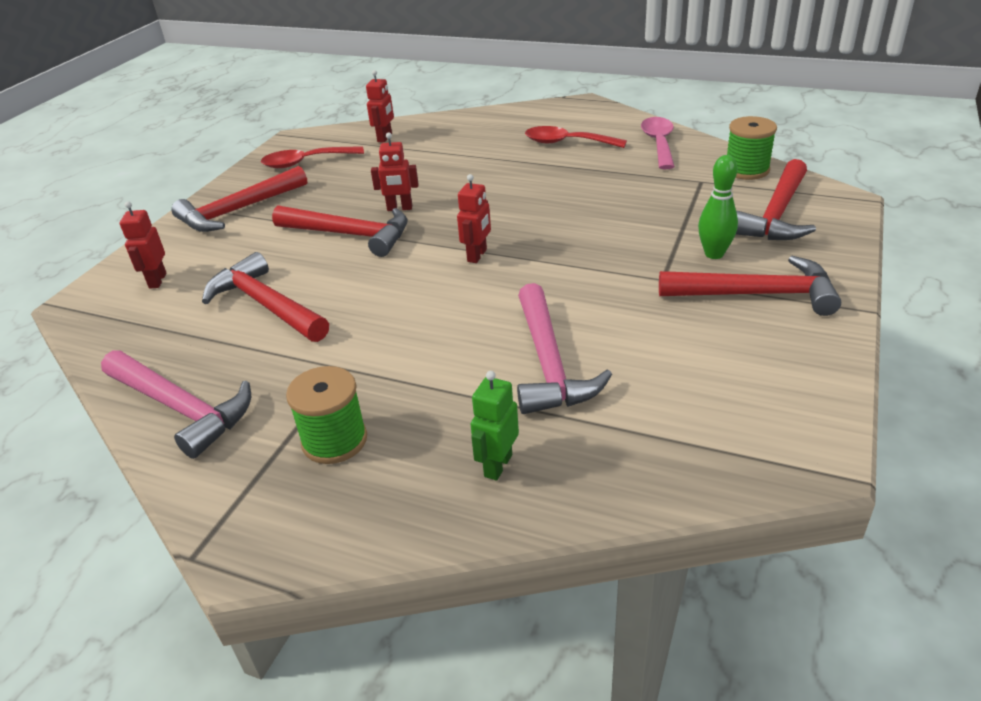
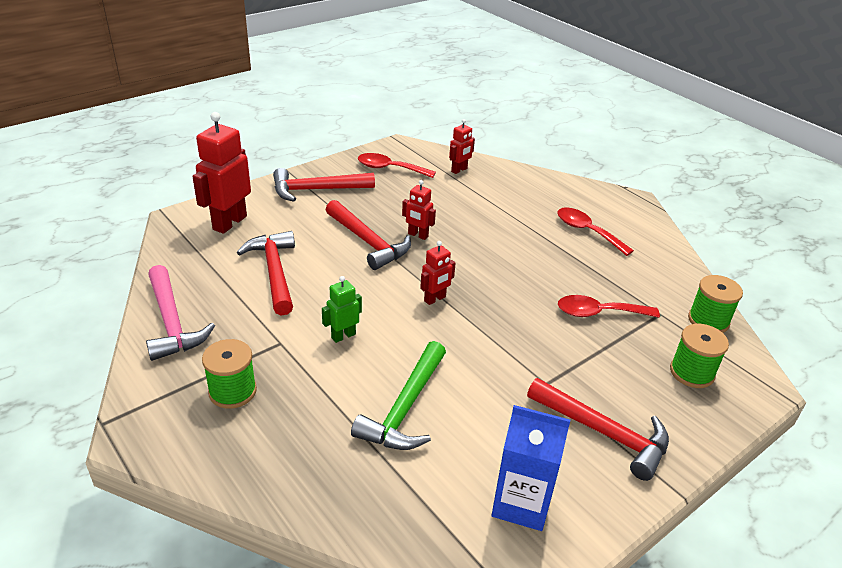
camera: 25 degrees right, 0 degrees up
red robot [120,201,166,289] -> red robot [192,112,251,234], size x1.88
green robot [471,371,519,481] -> green robot moved to [322,276,362,343]
pink hammer [517,283,612,414] -> green hammer [351,341,446,450]
pink spoon [641,117,675,169] -> none
green bowling pin [698,155,738,259] -> none
red hammer [736,159,816,240] -> green spool [670,324,729,388]
none -> blue carton [492,405,570,531]
none -> red spoon [558,295,660,318]

